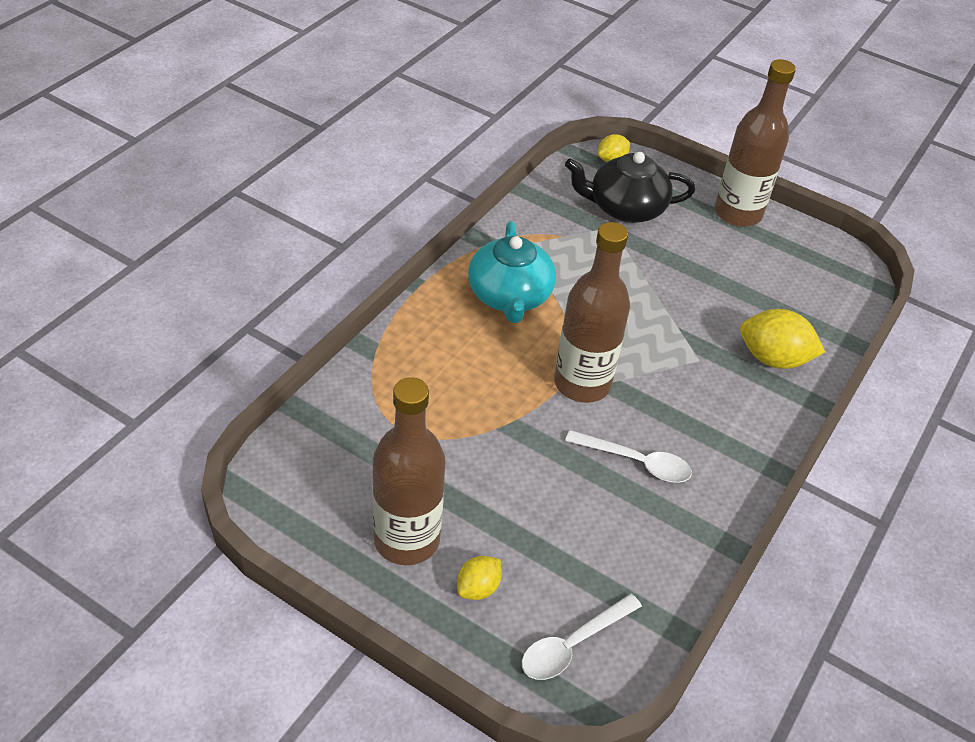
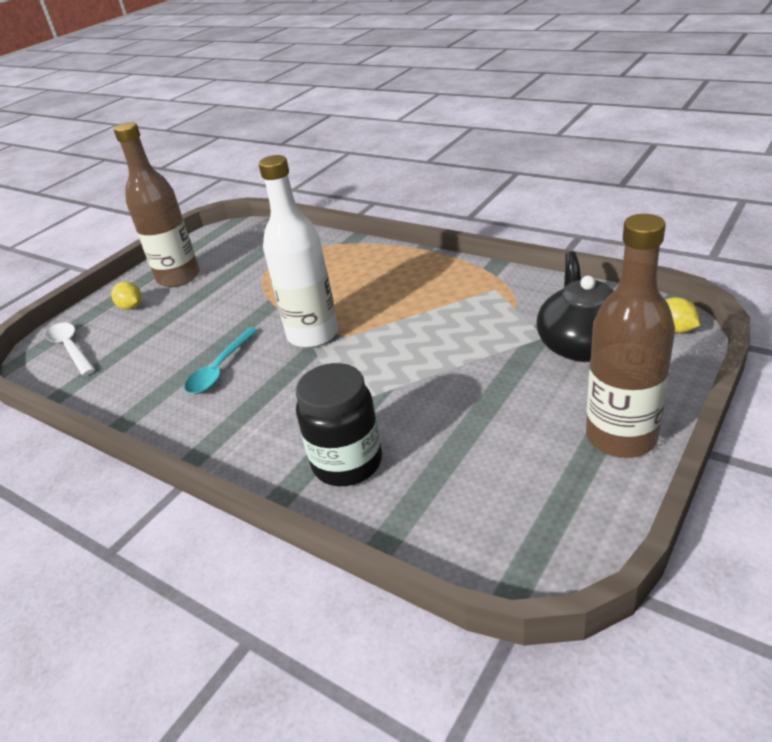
camera: 100 degrees right, 10 degrees down
turquoise teapot [468,221,556,323] -> none
brown bottle [554,222,630,403] -> white bottle [259,155,338,348]
white spoon [565,430,692,483] -> turquoise spoon [184,327,258,394]
yellow lemon [740,309,825,369] -> black jar [296,363,382,486]

